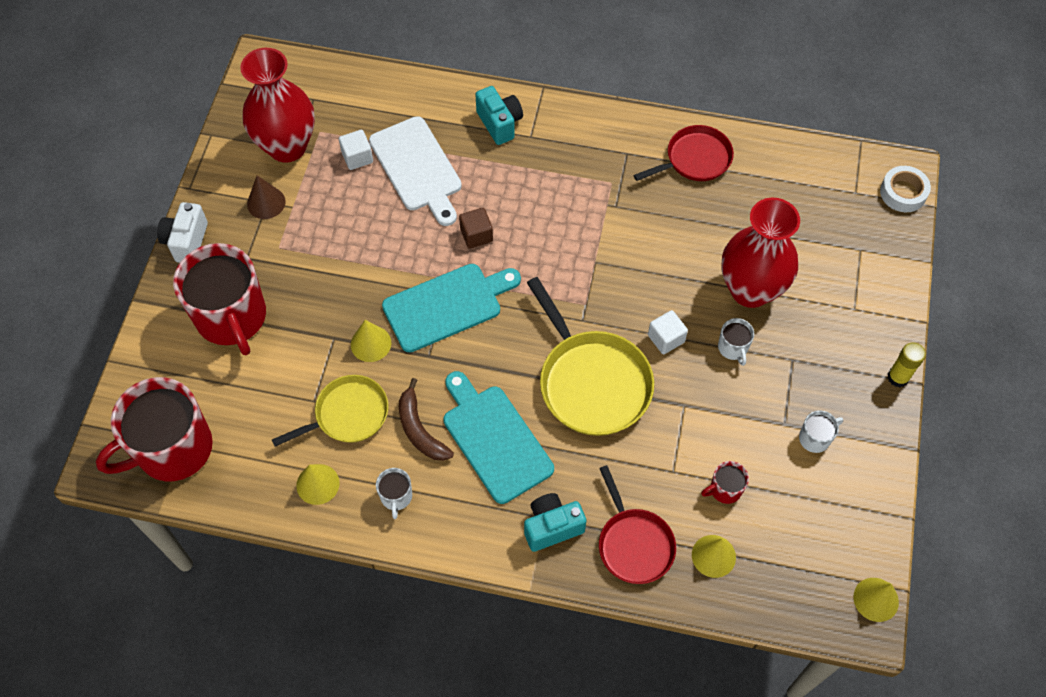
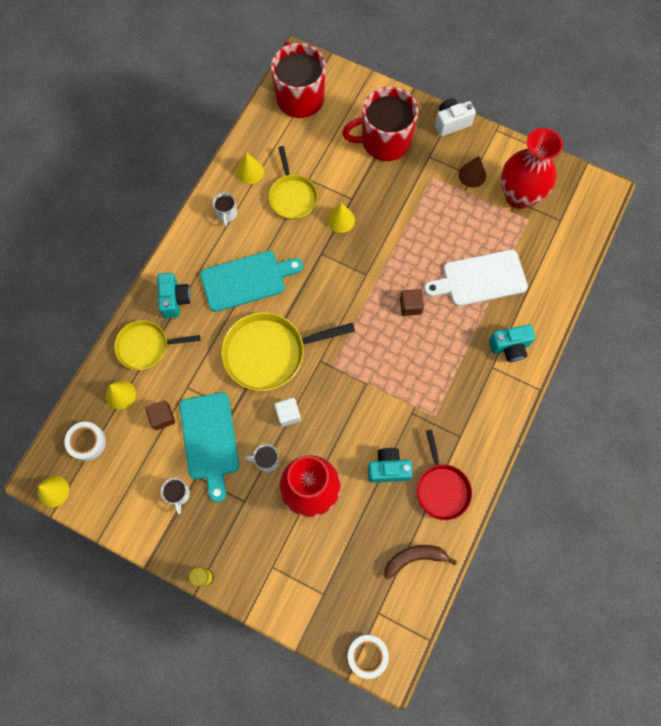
camera: 105 degrees right, 10 degrees up
white camera [157,202,208,263] -> white camera turned 45 degrees counterclockwise [435,98,476,136]
white cube [339,130,373,170] -> none
white mug [376,468,412,519] -> white mug turned 105 degrees counterclockwise [212,192,237,226]
turquoise cutting board [382,264,521,352] -> turquoise cutting board moved to [180,392,239,502]
brown banana [399,378,454,461] -> brown banana moved to [384,545,457,579]
red pan [599,465,676,584] -> yellow pan [114,320,200,370]
red mug [701,461,749,504] -> brown cube [145,400,175,430]
none -> white tape [64,422,106,461]
none -> turquoise camera [368,448,413,483]

